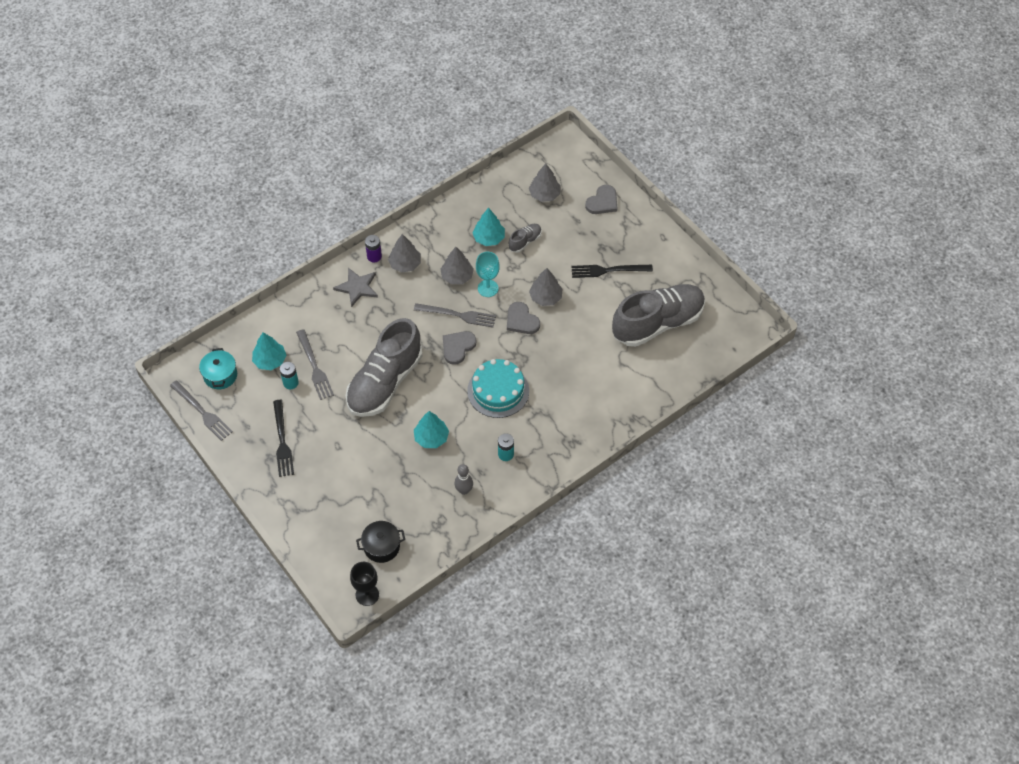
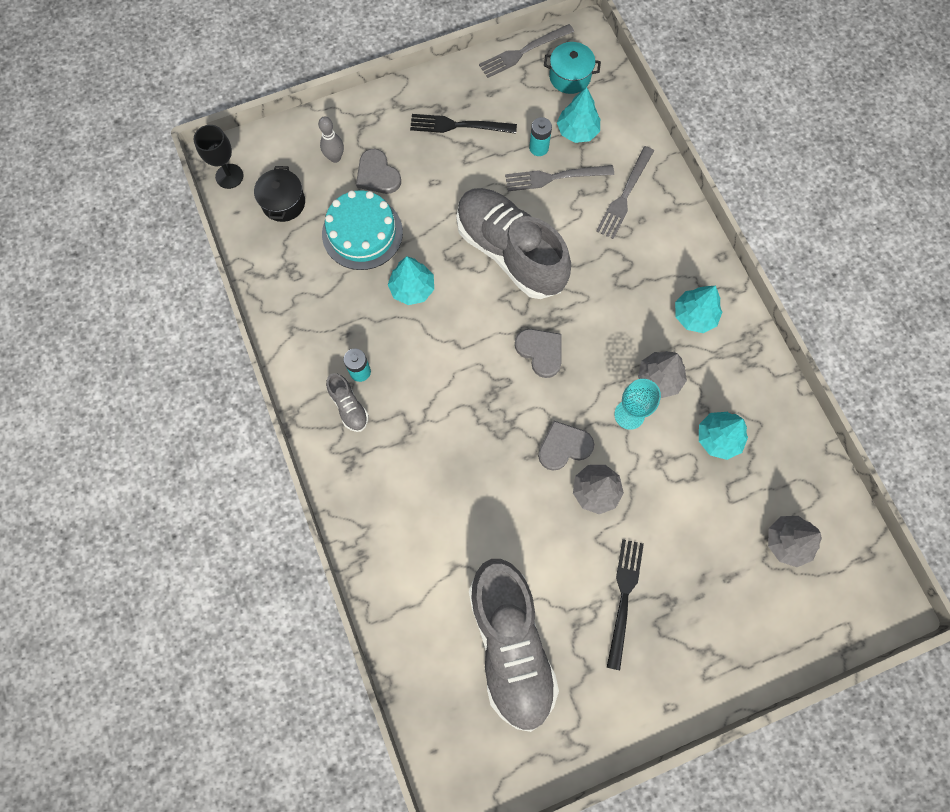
camera: 105 degrees right, 15 degrees up
grey star [333,268,378,307] -> none
purple battery [365,235,382,263] -> none
grey tree [388,234,421,272] -> turquoise tree [675,286,722,333]
grey fork [414,303,496,328] -> grey fork moved to [596,146,654,239]
grey bowling pin [454,464,473,495] -> grey bowling pin moved to [318,116,344,163]
turquoise cake [467,359,529,418] -> turquoise cake moved to [322,190,403,270]
grey shoe [509,224,542,253] -> grey shoe moved to [326,373,369,432]
grey heart [585,185,617,214] -> grey heart moved to [356,149,401,194]

